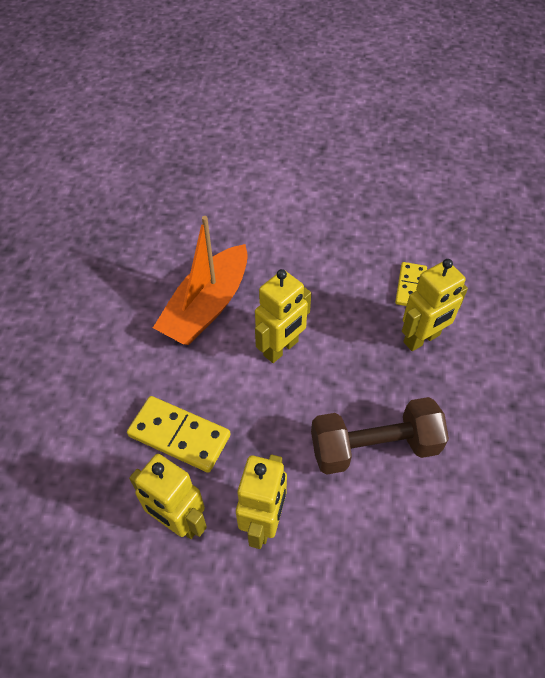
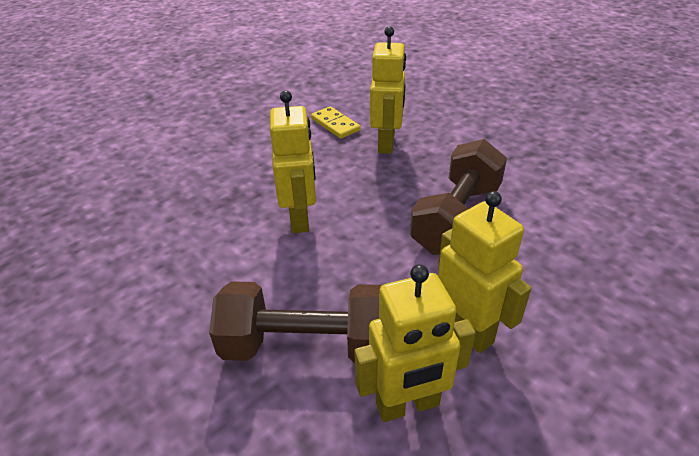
camera: 50 degrees left, 15 degrees down
yellow domino [127,396,230,473] -> brown dumbbell [209,281,382,363]
orange boat [153,216,248,345] -> none

